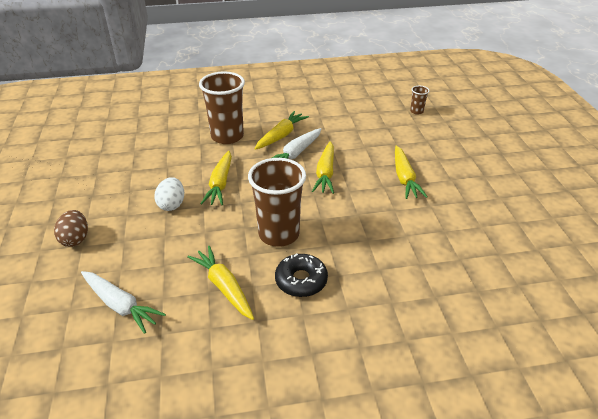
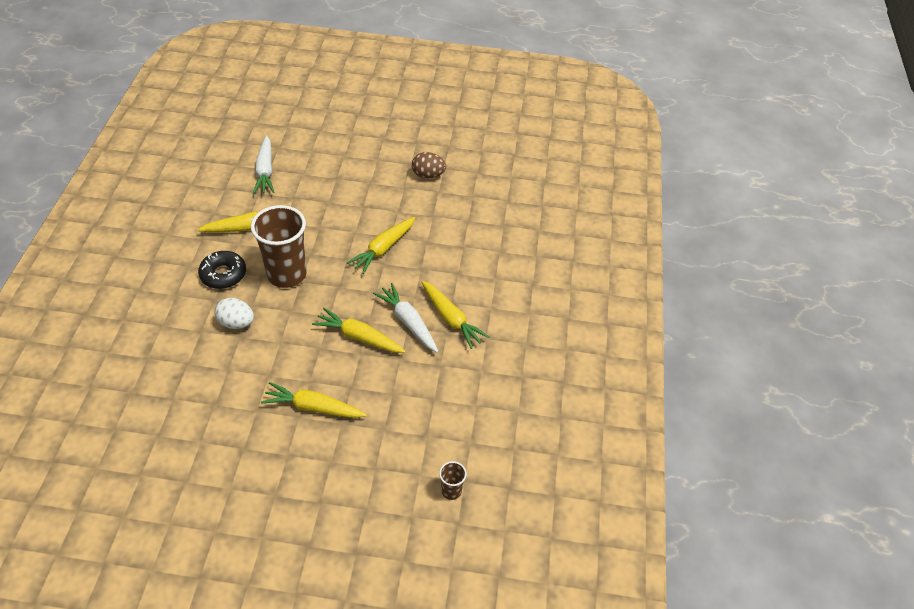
camera: 105 degrees right, 10 degrees up
brown egg [54,210,88,247] -> brown egg moved to [412,152,446,178]
white carrot [81,271,166,334] -> white carrot turned 60 degrees counterclockwise [253,135,274,194]
white egg [154,177,184,211] -> white egg moved to [214,298,254,329]
brown cup [199,71,245,144] -> none
yellow carrot [200,151,232,205] -> yellow carrot turned 75 degrees counterclockwise [347,217,415,274]

